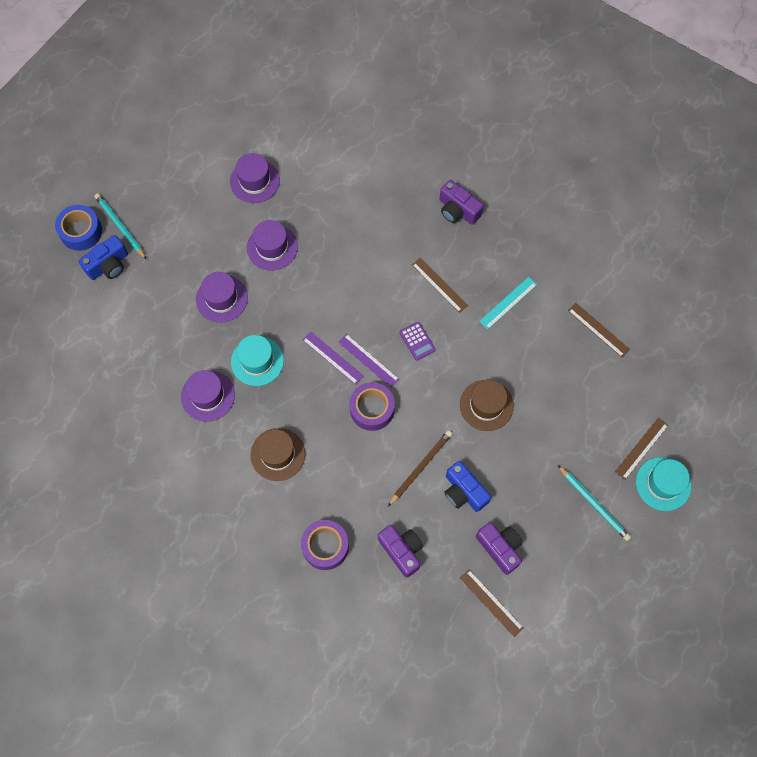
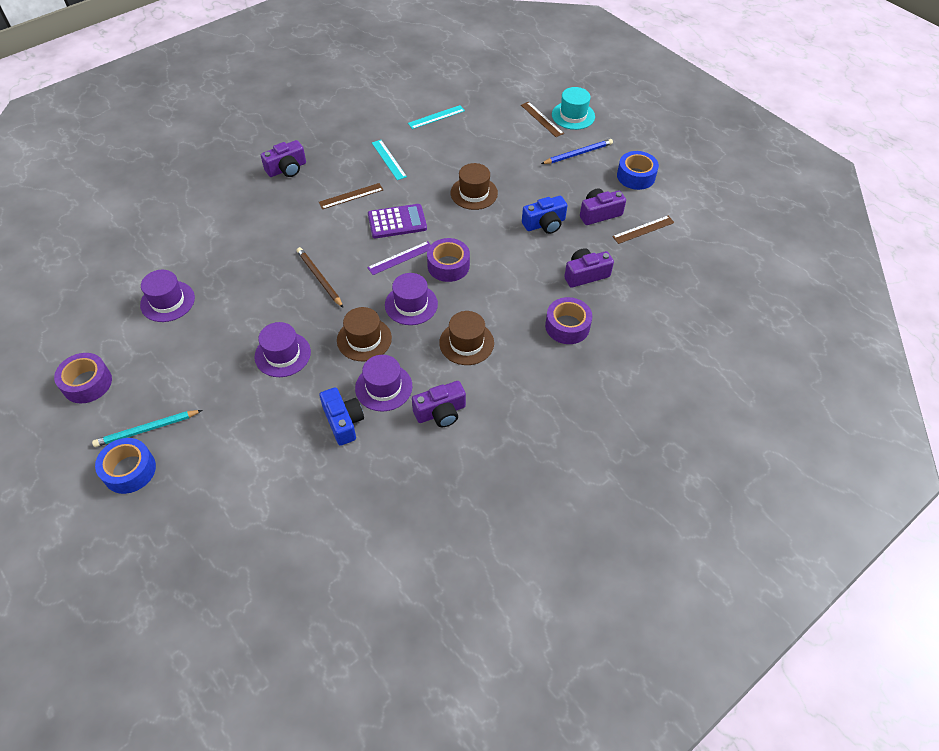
camera: 75 degrees left, 15 degrees down
blue camera [79,235,128,280] -> blue camera moved to [320,387,364,446]
turquoise hat [231,335,284,386] -> brown hat [337,307,392,361]
purple hat [247,220,298,270] -> purple hat moved to [385,273,438,325]
purple ruler [303,331,364,385] -> none
brown pencil [388,430,452,506] -> brown pencil moved to [297,247,343,308]
purple calculator [400,322,436,361] -> purple calculator [368,204,427,238], size x1.67
turquoise pencil [558,465,631,541] -> blue pencil [541,139,613,164]
brown ruler [568,303,630,357] -> turquoise ruler [408,105,465,129]
none -> purple tape [54,353,112,403]
none -> purple camera [412,381,466,427]
none -> blue tape [617,151,659,190]

